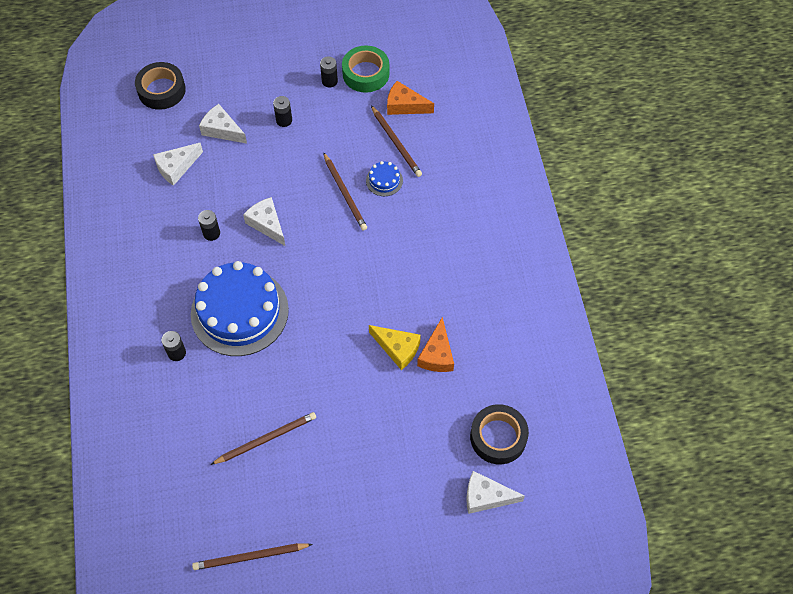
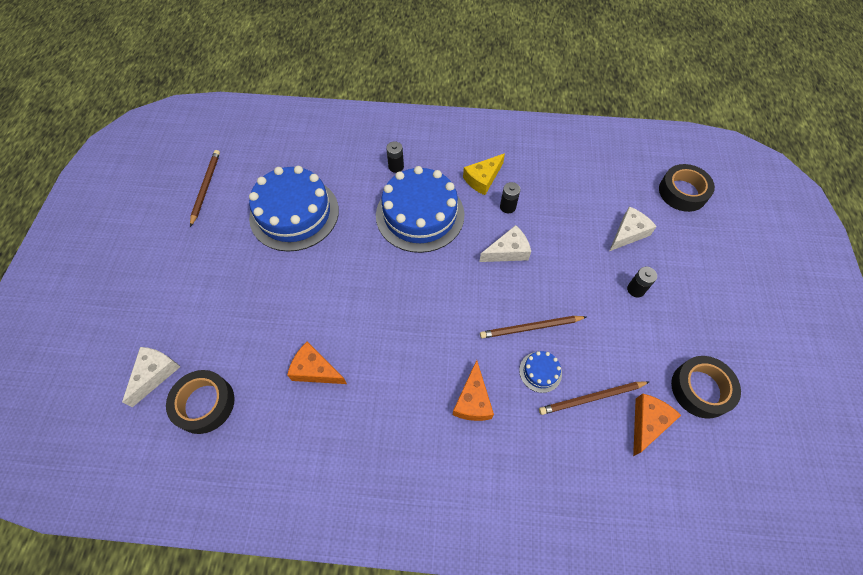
camera: 105 degrees right, 0 degrees up
white cheese [153,143,203,186] -> none
brown pencil [210,412,316,465] -> blue cake [249,166,339,252]
black battery [320,57,338,87] -> none
green tape [342,45,389,93] -> black tape [671,356,741,419]
yellow cheese [369,325,421,370] -> yellow cheese moved to [463,153,505,195]
none -> orange cheese [453,360,494,421]

